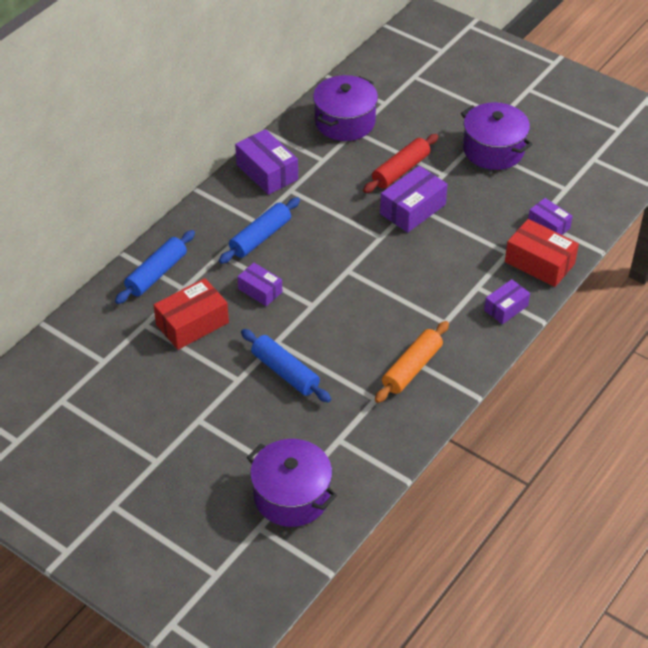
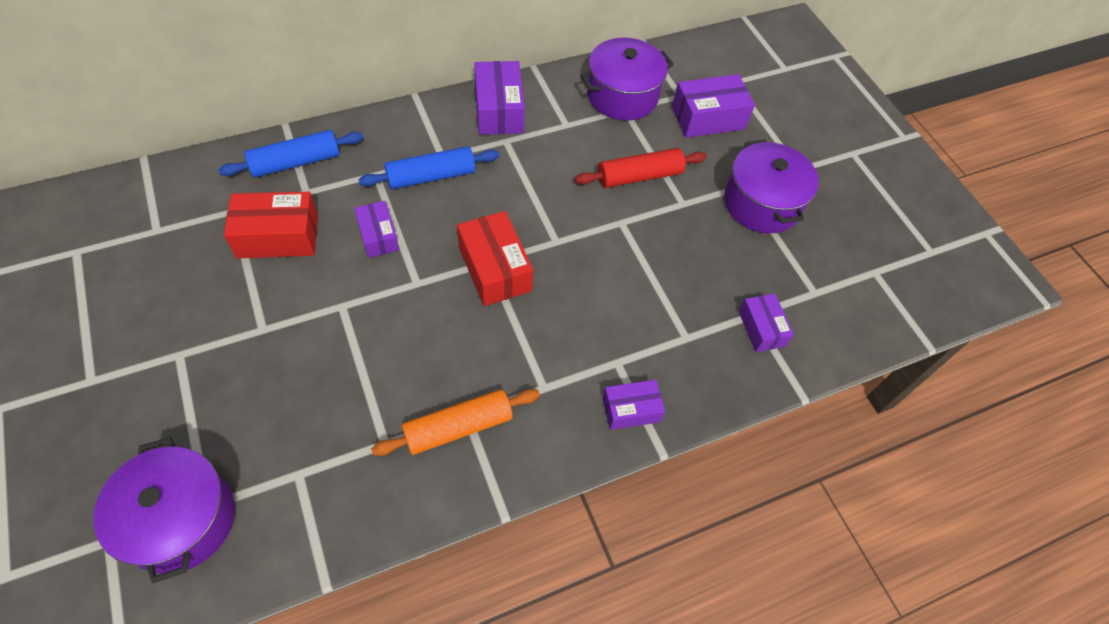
camera: 25 degrees right, 10 degrees up
blue rolling pin [241,329,331,403] -> none
purple box [380,166,448,233] -> purple box moved to [672,74,755,138]
red box [505,219,579,287] -> red box moved to [457,211,533,306]

